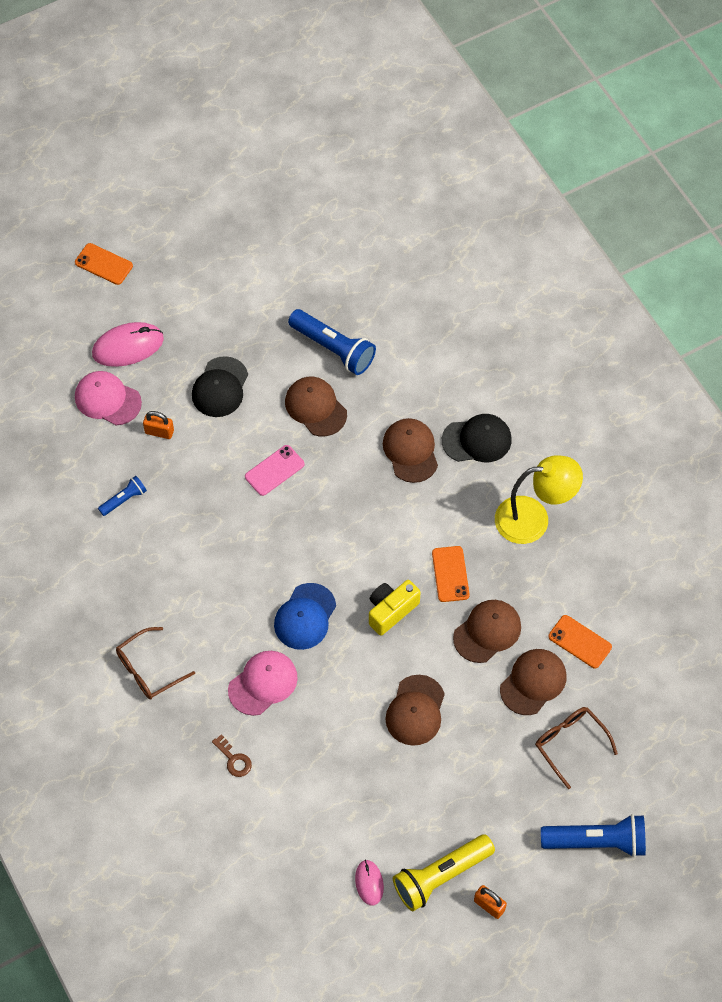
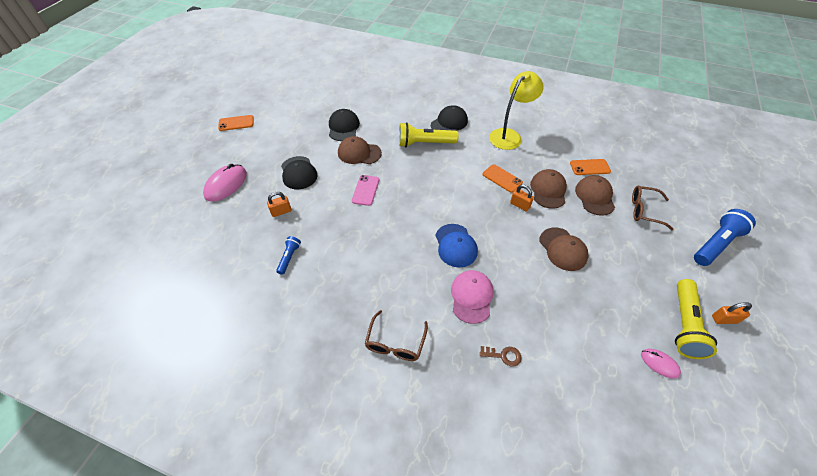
camera: 40 degrees left, 10 degrees down
orange phone [75,243,133,285] -> orange phone moved to [218,115,254,131]
pink cap [75,371,142,425] -> none
blue flashlight [288,309,376,375] -> black cap [329,109,360,141]
yellow camera [369,580,421,636] -> none
brown cap [383,418,438,483] -> yellow flashlight [399,122,459,147]
none -> orange padlock [510,185,534,211]

